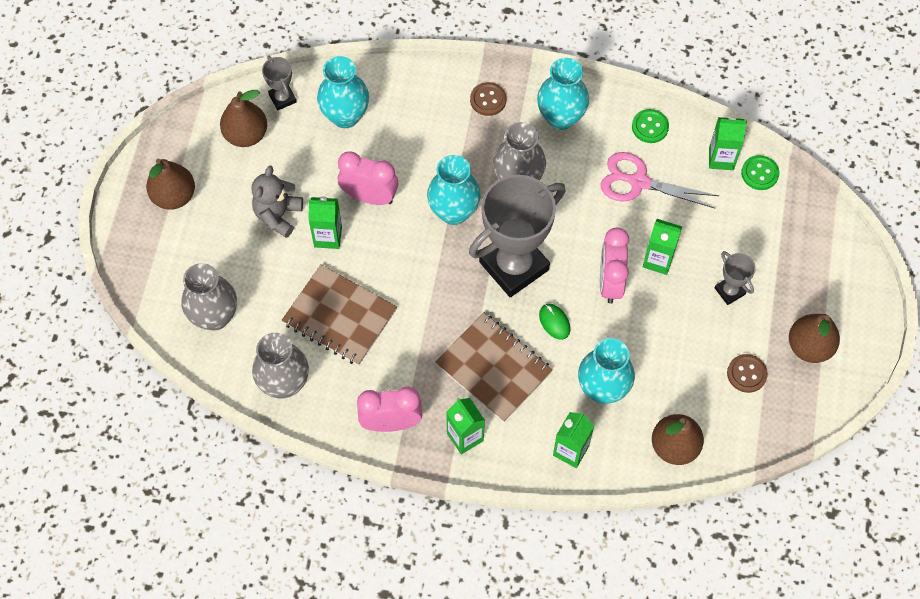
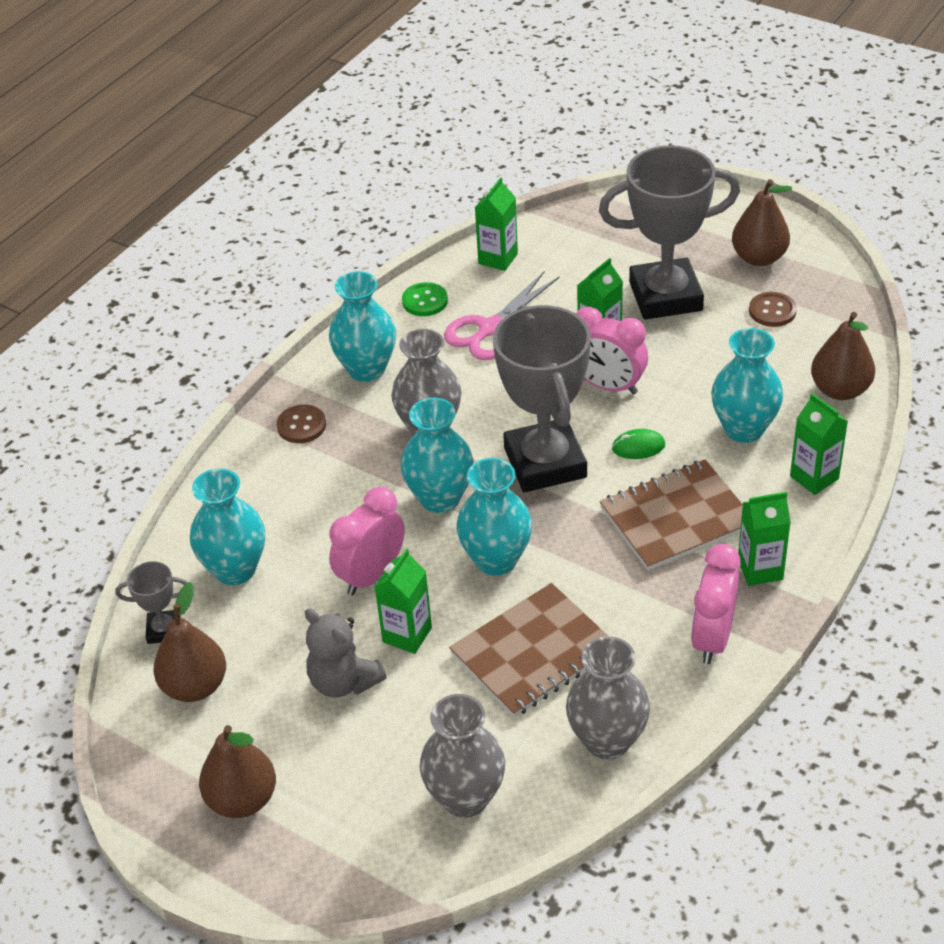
camera: 65 degrees left, 20 degrees down
grey trophy [715,251,756,305] -> grey trophy [599,145,740,320], size x2.26
green button [741,155,779,190] -> none
none -> turquoise vase [456,458,532,576]

